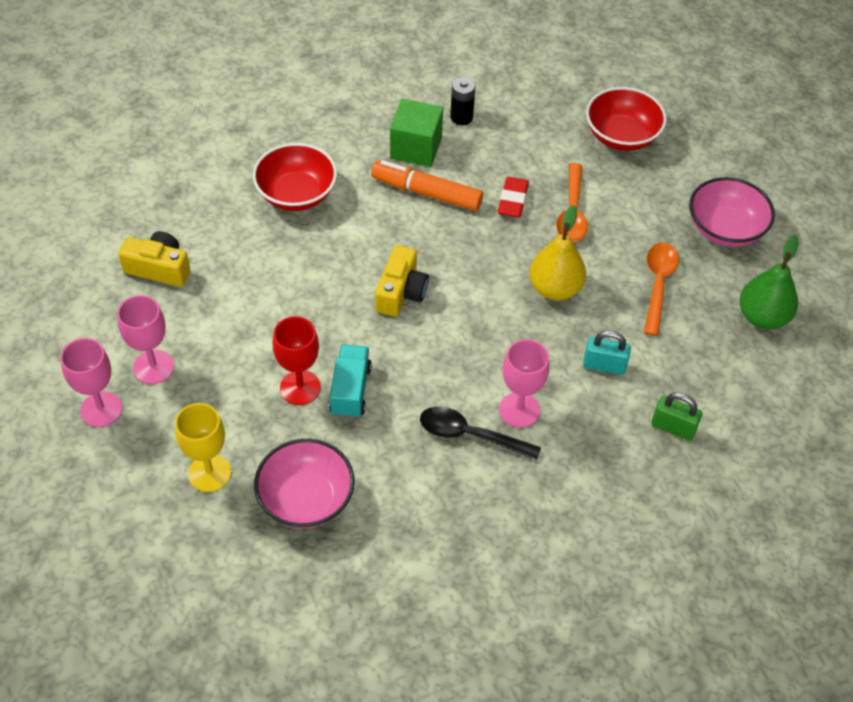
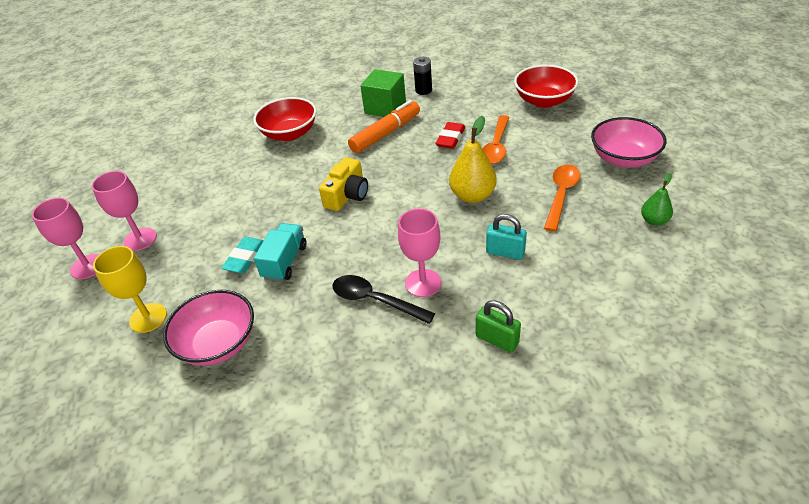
camera: 15 degrees right, 10 degrees down
yellow camera [118,231,190,287] -> none
red goblet [272,316,321,405] -> turquoise eraser [221,237,264,273]
orange marker [371,160,483,211] -> orange marker turned 105 degrees clockwise [348,100,420,153]
green padlock [651,393,702,441] -> green padlock moved to [476,300,521,353]
green pear [739,235,798,330] -> green pear [641,173,673,226], size x0.59

